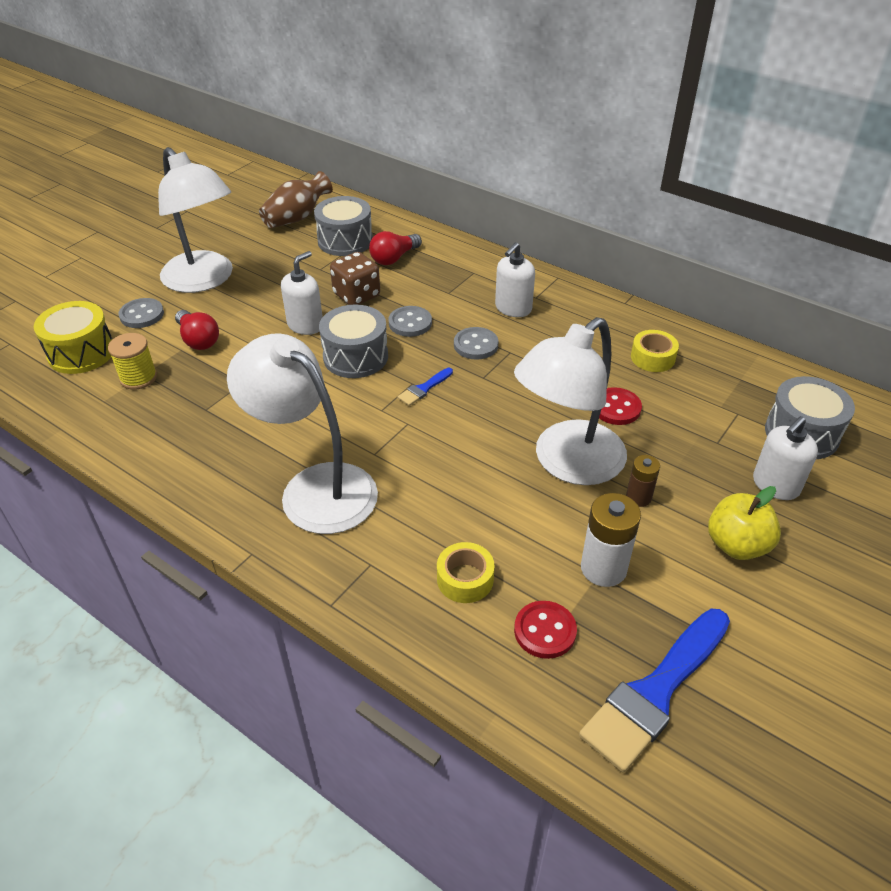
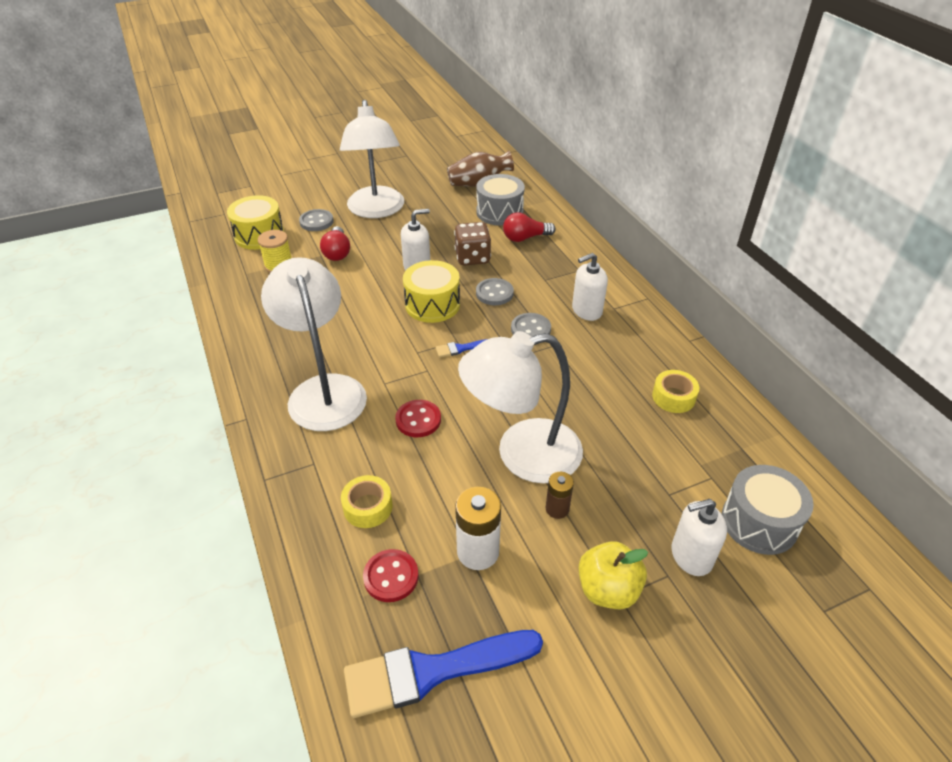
camera: 30 degrees right, 0 degrees up
grey drum [319,305,388,378] -> yellow drum [403,260,460,323]
red button [599,387,642,425] -> red button moved to [395,400,441,437]

